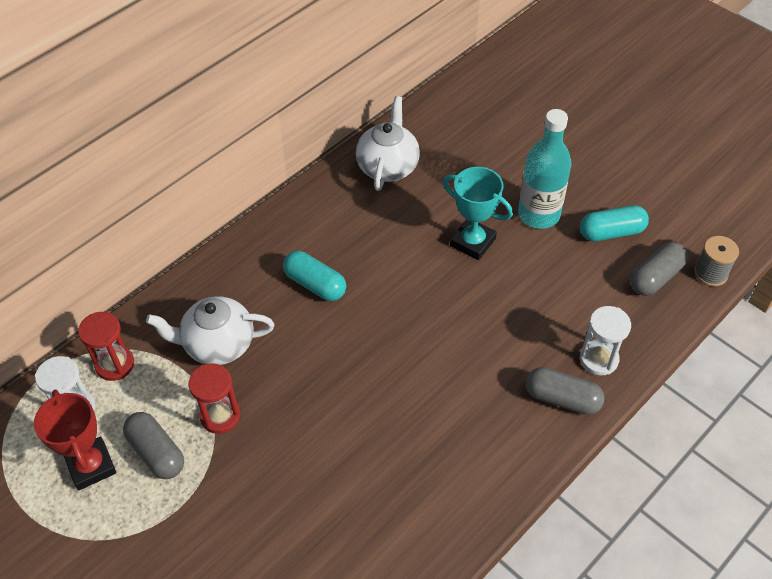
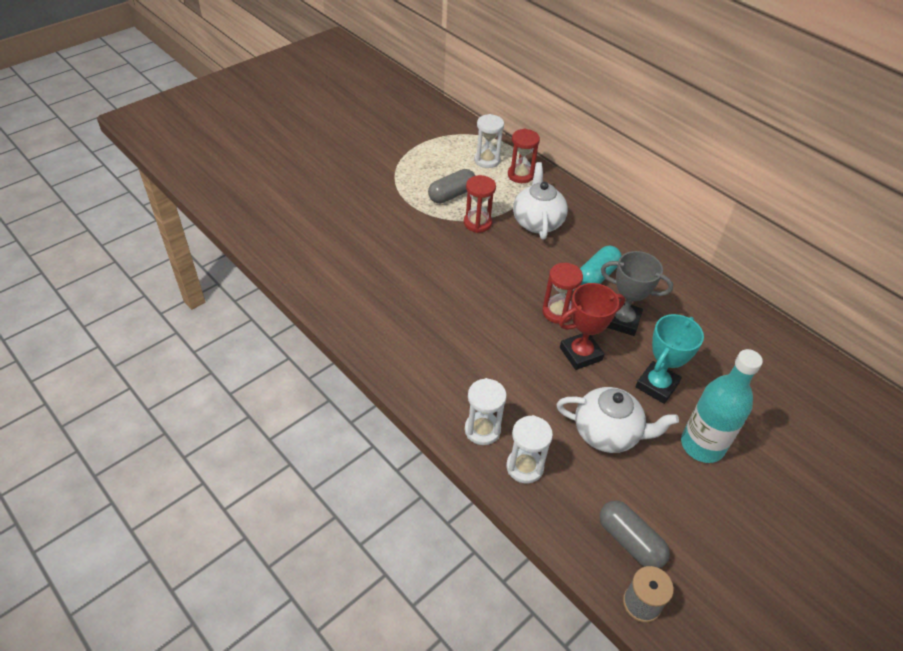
camera: 90 degrees right, 5 degrees down
red trophy [34,390,116,490] -> red trophy moved to [559,283,625,370]
white teapot [356,96,420,191] -> white teapot moved to [557,387,679,453]
grey capsule [525,367,605,415] -> white hourglass [465,378,507,445]
turquoise capsule [580,205,649,241] -> none
none -> red hourglass [542,263,583,324]
none -> grey trophy [601,251,673,336]

